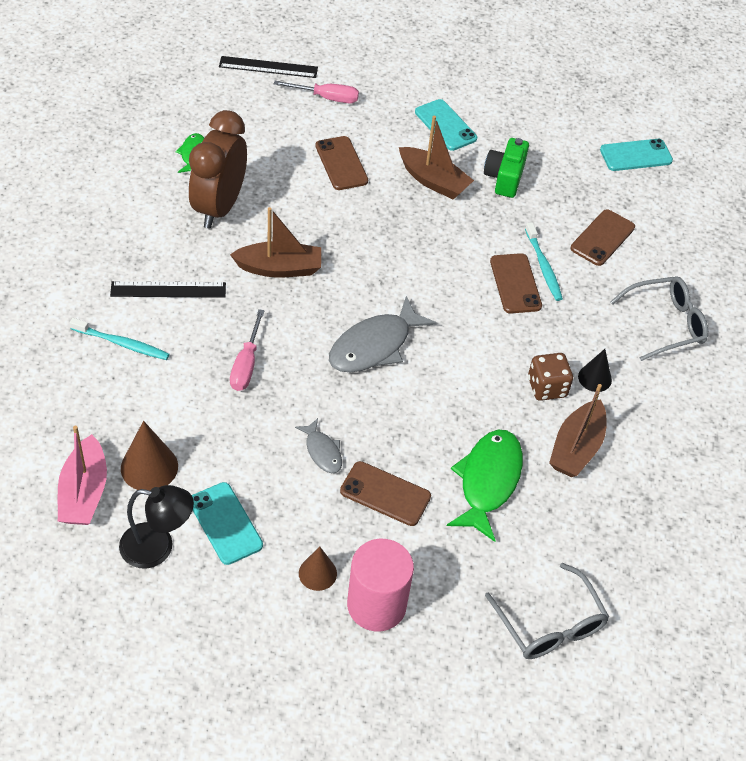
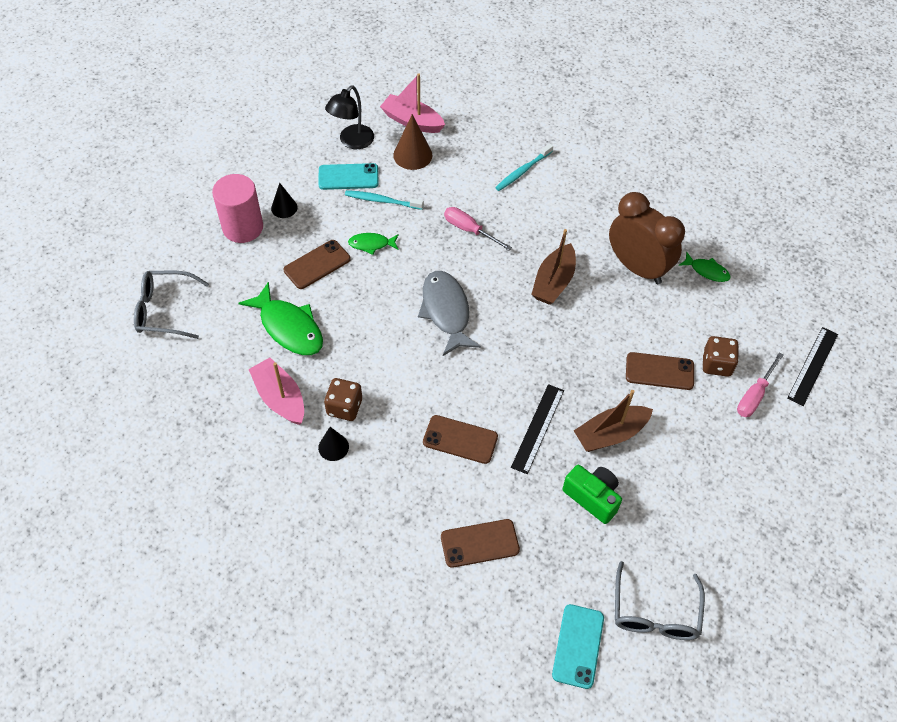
camera: 120 degrees right, 5 degrees up
black ruler [110,281,226,298] -> black ruler moved to [511,384,564,474]
grey fish [295,418,342,473] -> green fish [348,233,399,255]
brown cone [299,546,337,591] -> black cone [271,183,297,218]
turquoise phone [415,99,477,151] -> none
turquoise toothbrush [525,222,563,301] -> turquoise toothbrush moved to [345,190,424,210]
brown boat [549,384,607,477] -> pink boat [248,358,304,425]
brown phone [571,209,635,266] -> brown phone turned 75 degrees counterclockwise [441,519,520,568]
grey glasses [610,276,708,361] -> grey glasses moved to [615,561,705,640]
none -> brown dice [703,336,739,377]

